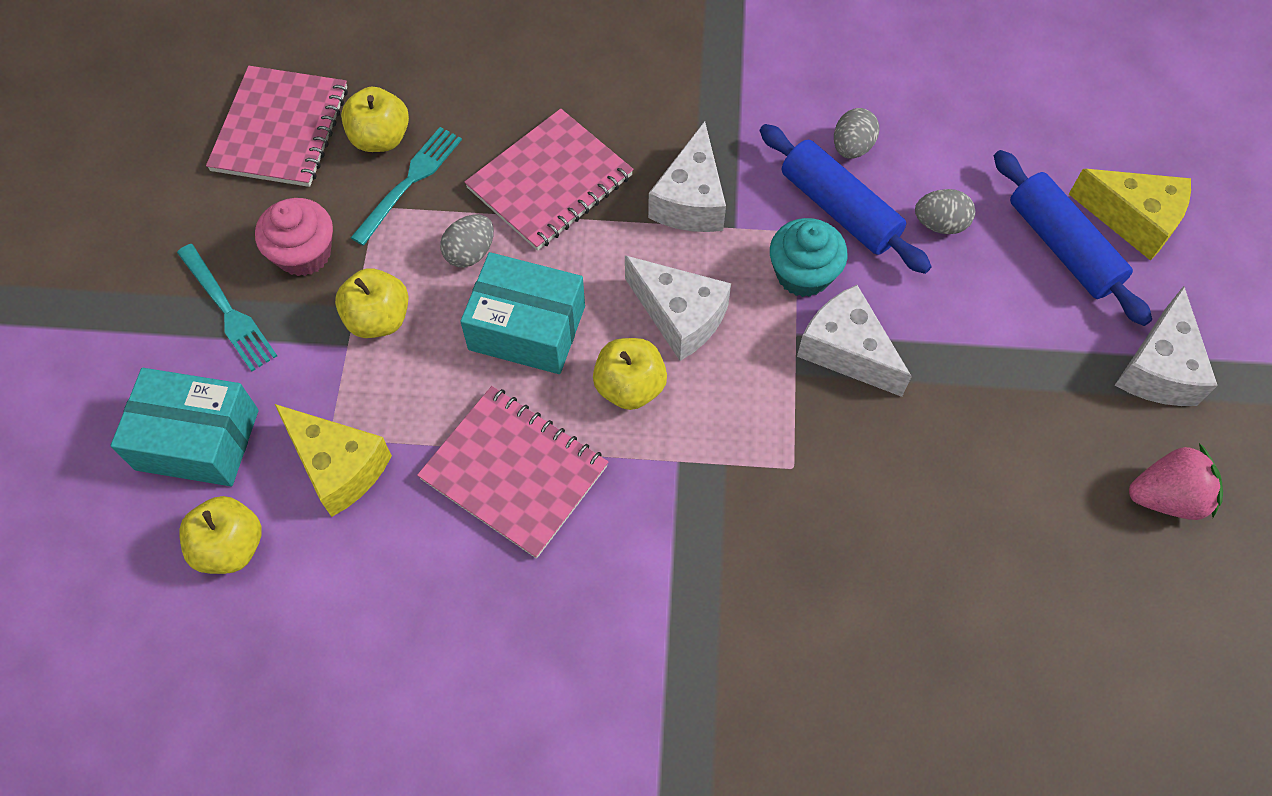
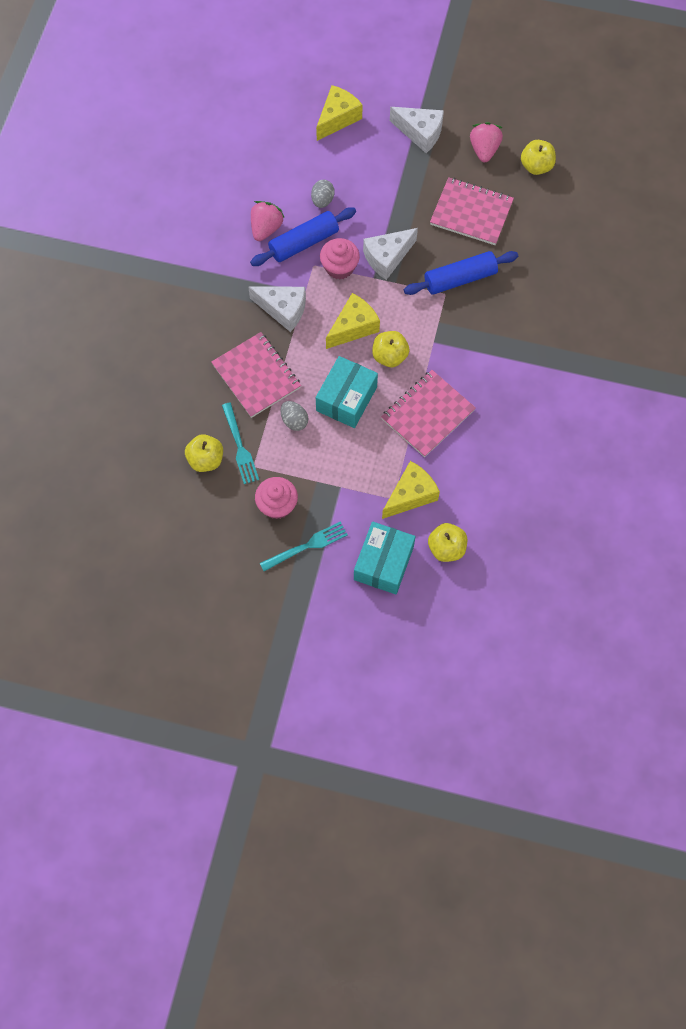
camera: 80 degrees left, 5 degrees up
pink notebook [206,66,348,187] -> pink notebook moved to [430,177,514,245]
yellow apple [335,268,409,338] -> yellow apple moved to [521,140,556,175]
turquoise fork [350,127,462,246] -> turquoise fork turned 150 degrees counterclockwise [222,403,259,484]
white cheese [625,255,731,361] -> yellow cheese [326,293,380,349]
turquoise cupcake [770,218,848,297] -> pink cupcake [320,238,360,279]
grey egg [834,108,879,159] -> pink strawberry [251,201,285,241]
blue rolling pin [994,150,1152,326] -> blue rolling pin moved to [404,251,518,295]

